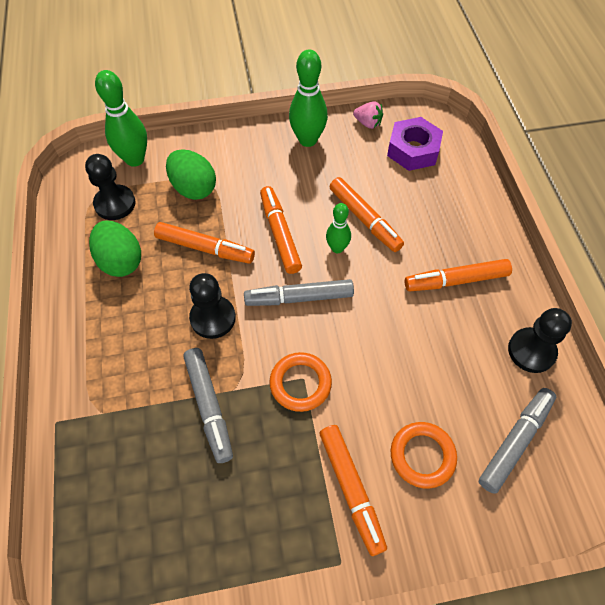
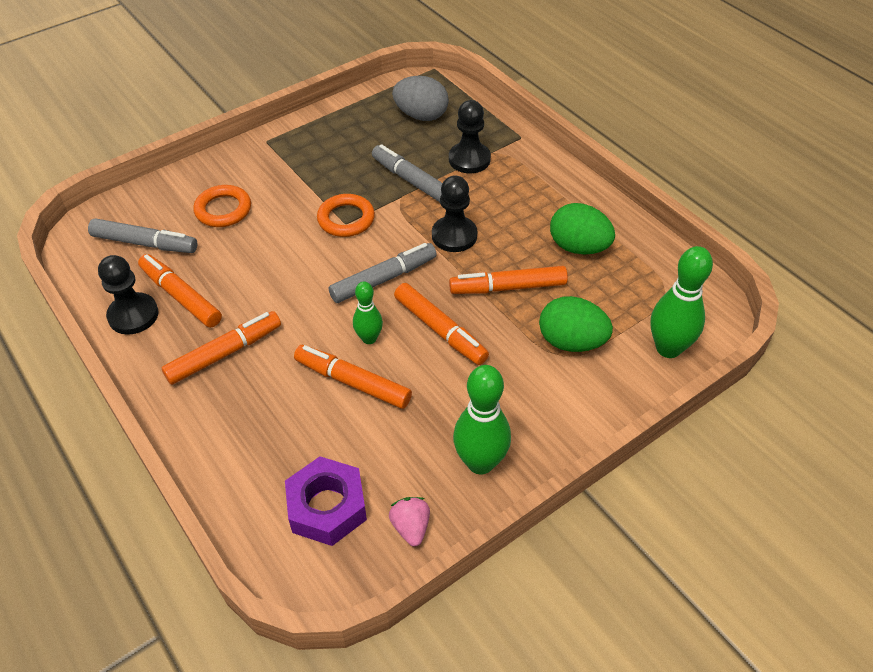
camera: 155 degrees right, 10 degrees down
black pawn [85,154,136,220] -> black pawn moved to [449,100,491,173]
orange marker [319,425,387,556] -> orange marker moved to [138,254,222,328]
pink strawberry [353,101,383,129] -> pink strawberry turned 75 degrees clockwise [389,497,430,547]
grey marker [479,388,556,494] -> grey marker turned 90 degrees counterclockwise [88,218,197,253]
none -> grey egg [392,76,449,121]

